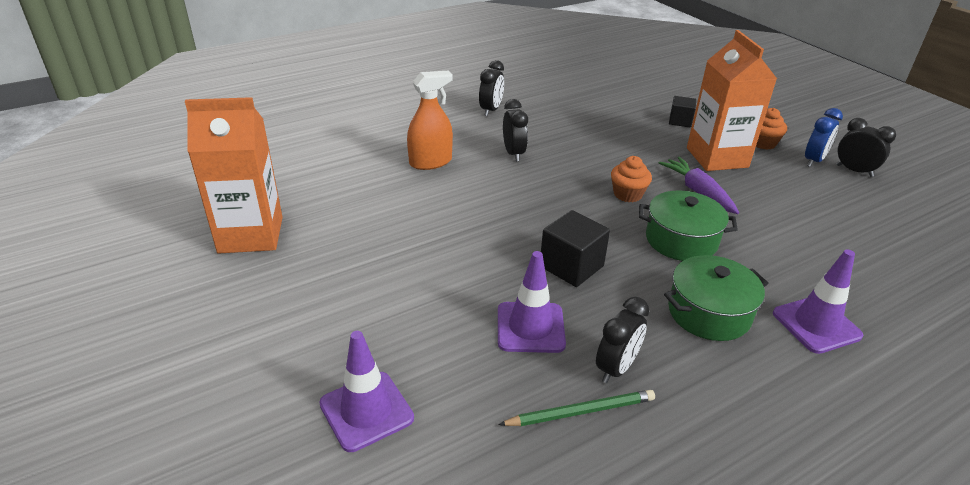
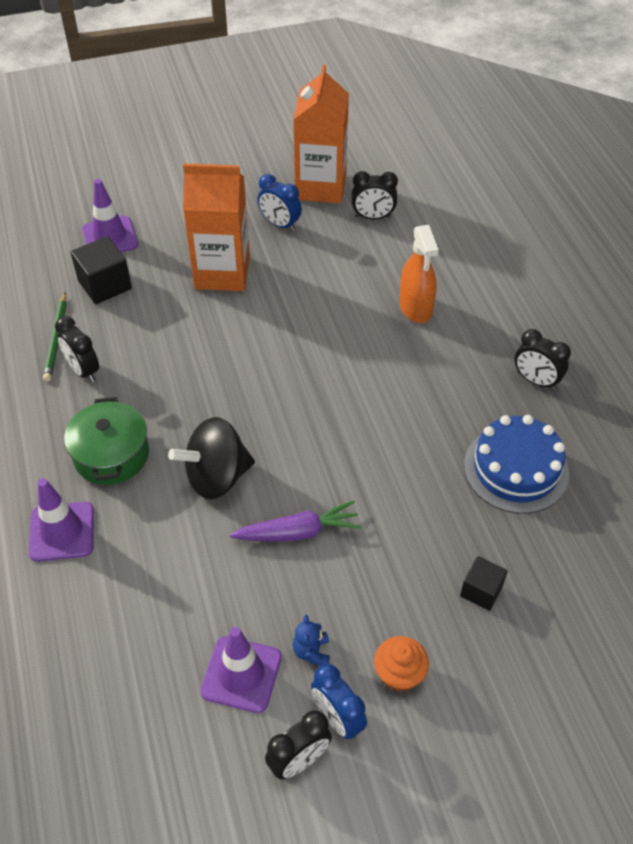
camera: 105 degrees right, 15 degrees up
purple traffic cone [498,251,566,353] -> purple traffic cone moved to [200,627,282,713]
black clock [503,99,528,161] -> black clock moved to [351,171,398,219]
black cube [541,210,610,287] -> black cube moved to [71,236,132,304]
orange cupcake [611,156,652,202] -> none
green pot [639,191,738,261] -> black spinning top [168,417,255,499]
orange carton [687,30,777,171] -> orange carton moved to [183,163,250,291]
none -> blue clock [257,174,302,231]
none -> blue teddy bear [293,615,330,666]
none -> blue cake [464,415,569,514]

